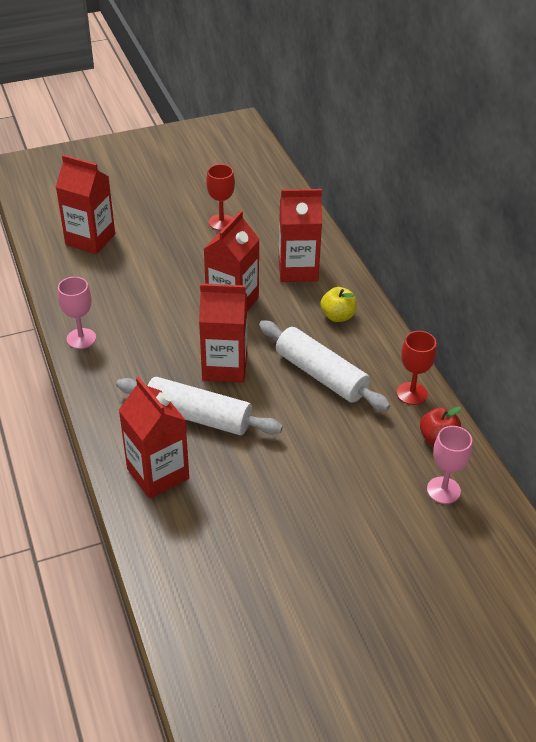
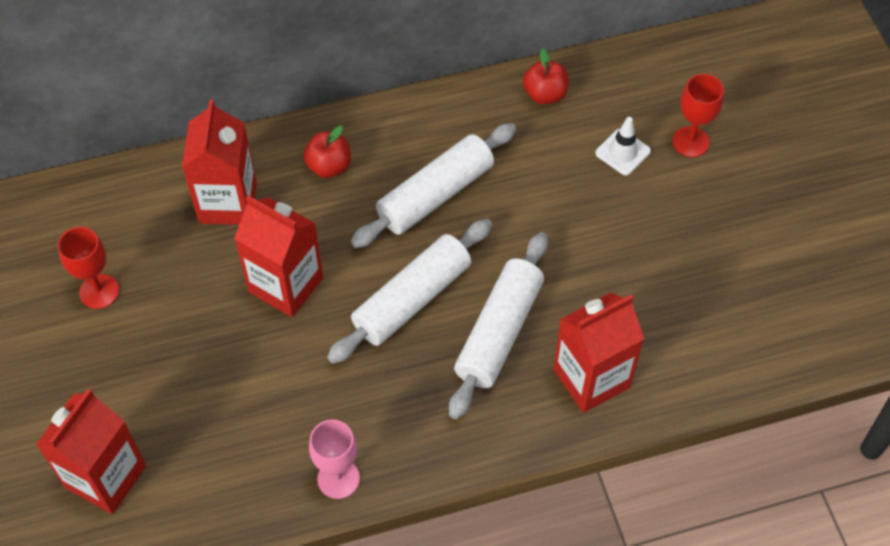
camera: 85 degrees left, 15 degrees up
red carton [199,283,247,383] -> white rolling pin [327,219,492,364]
yellow apple [320,287,356,322] -> red apple [303,126,351,178]
red goblet [397,331,436,405] -> red goblet moved to [672,74,724,157]
pink goblet [427,426,472,504] -> none
none -> white traffic cone [595,117,651,176]

